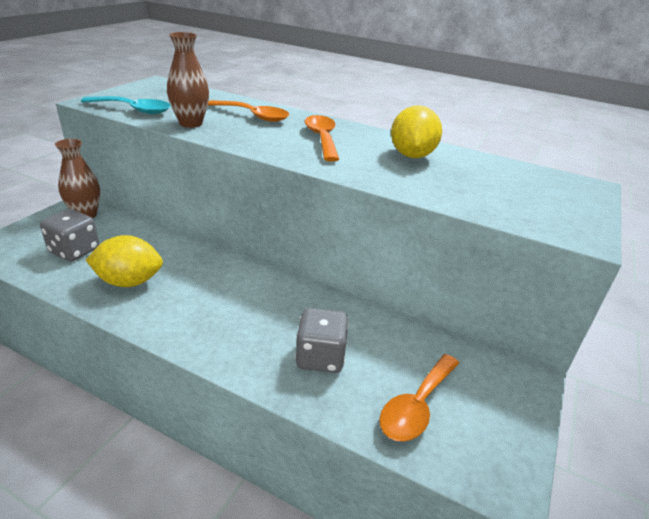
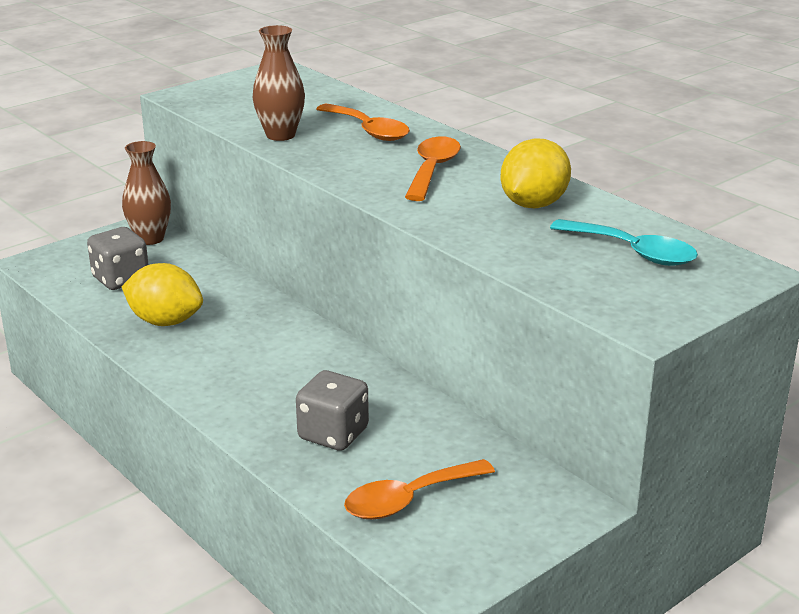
camera: 25 degrees right, 5 degrees down
turquoise spoon [81,96,171,114] -> turquoise spoon moved to [550,219,698,266]

